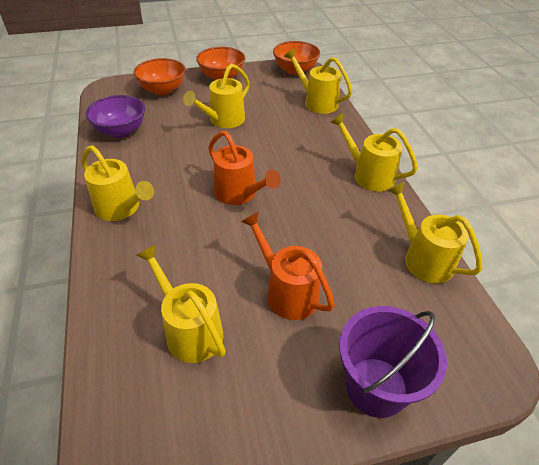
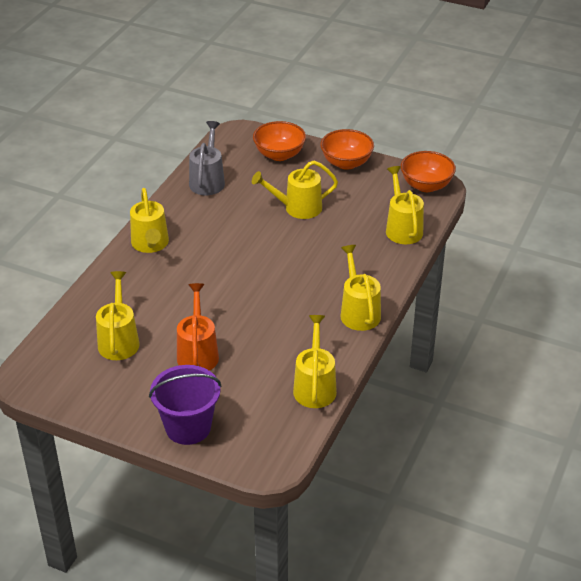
camera: 40 degrees right, 5 degrees down
purple bowl [85,95,145,138] -> grey watering can [189,121,225,195]
orange watering can [208,131,281,205] -> none

